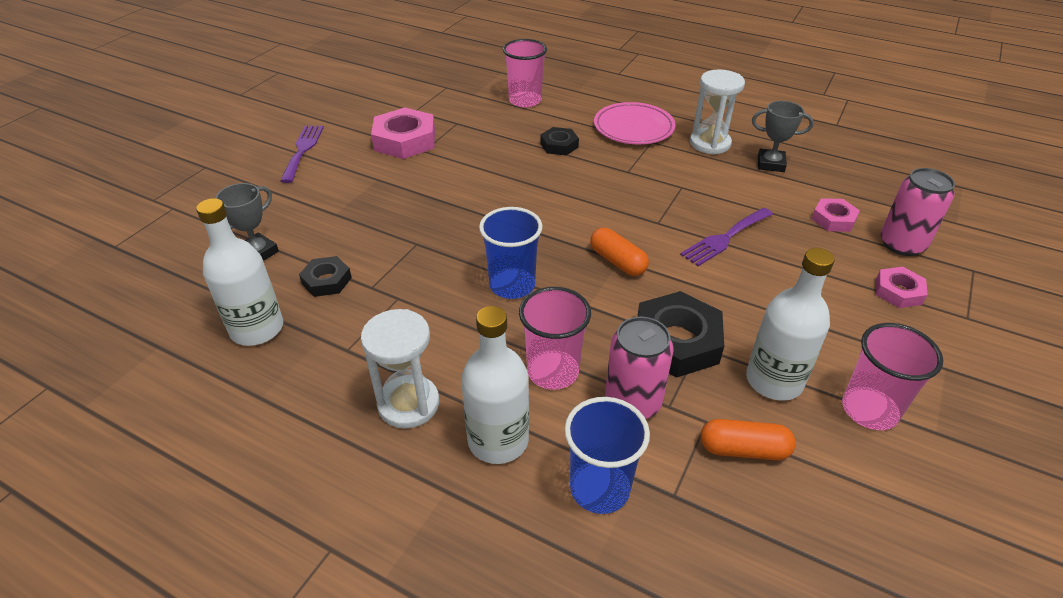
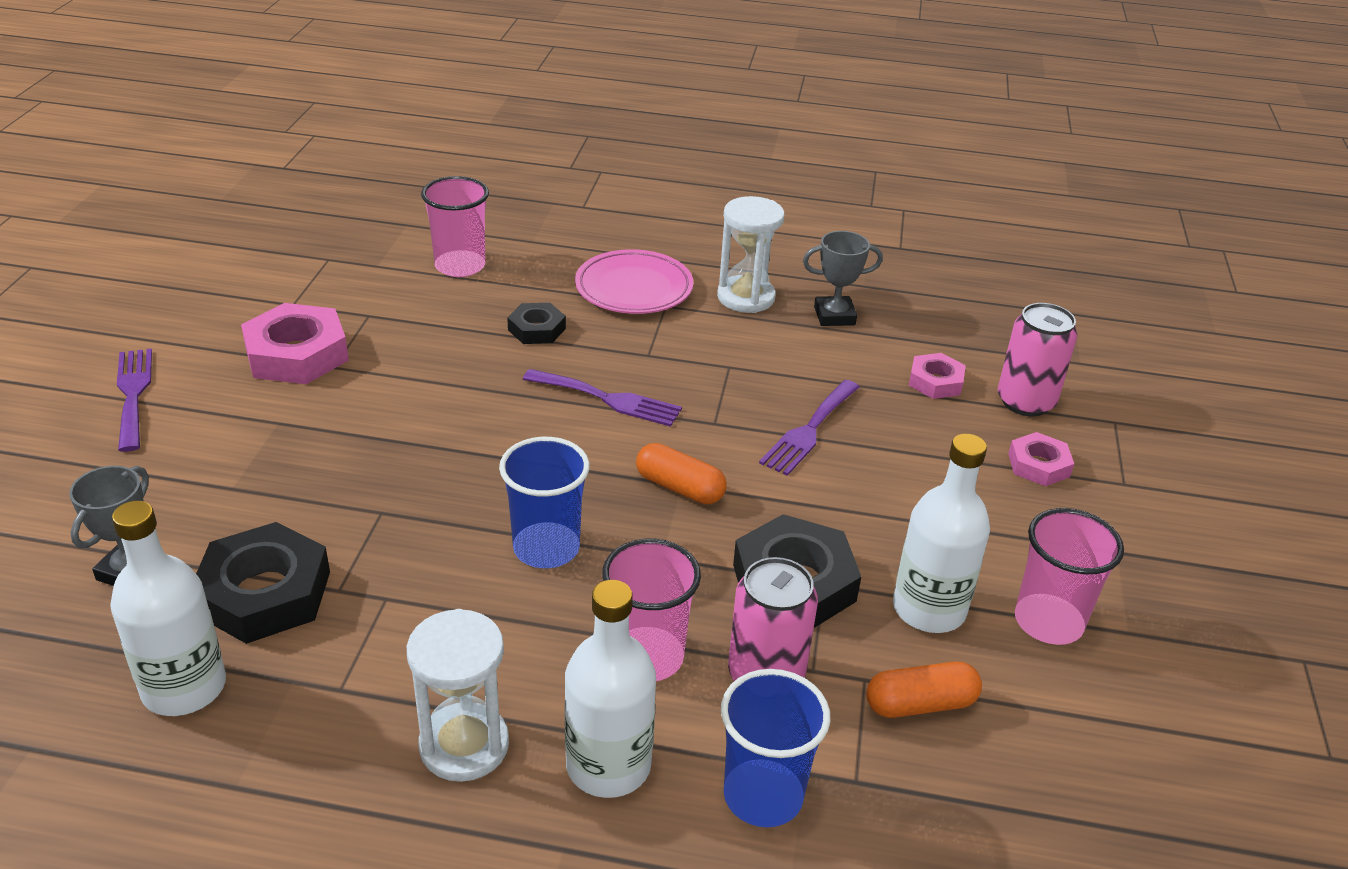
camera: 20 degrees left, 5 degrees down
black nut [299,256,352,297] -> black nut [196,522,330,644], size x1.78
none -> purple fork [523,369,682,427]

